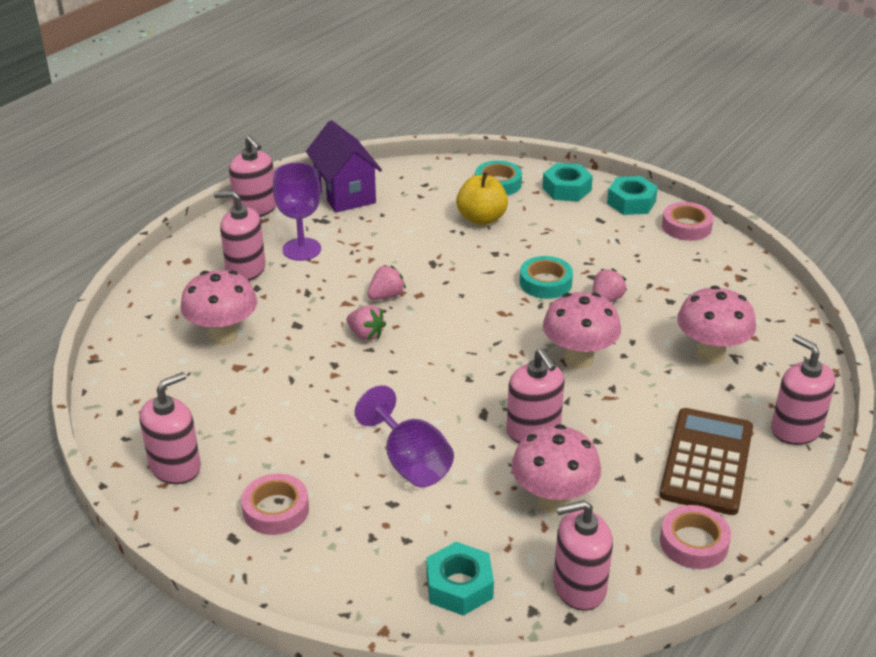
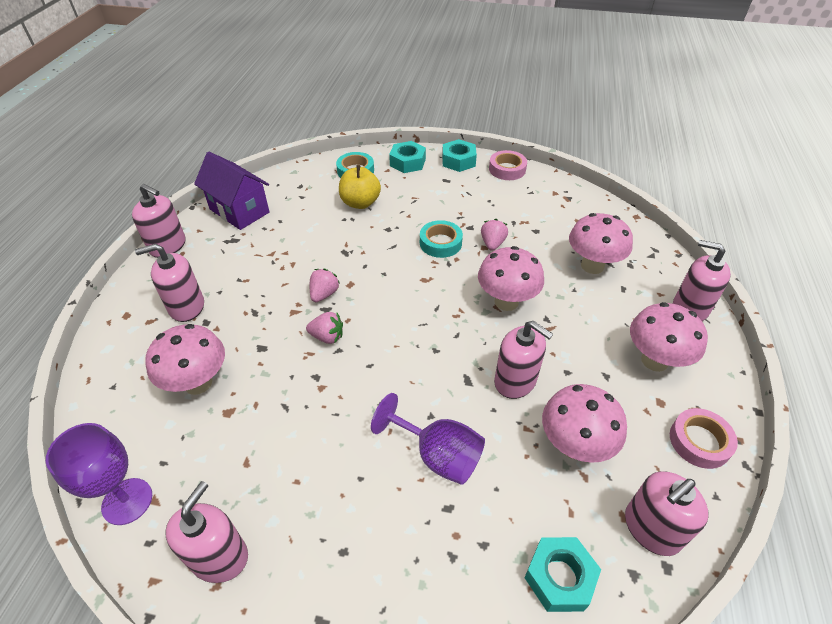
camera: 25 degrees left, 10 degrees up
pink tape [241,474,309,535] -> none
purple goblet [273,163,321,261] -> purple goblet moved to [46,423,152,525]
brown calculator [659,408,753,515] -> pink mushroom [630,302,708,372]

